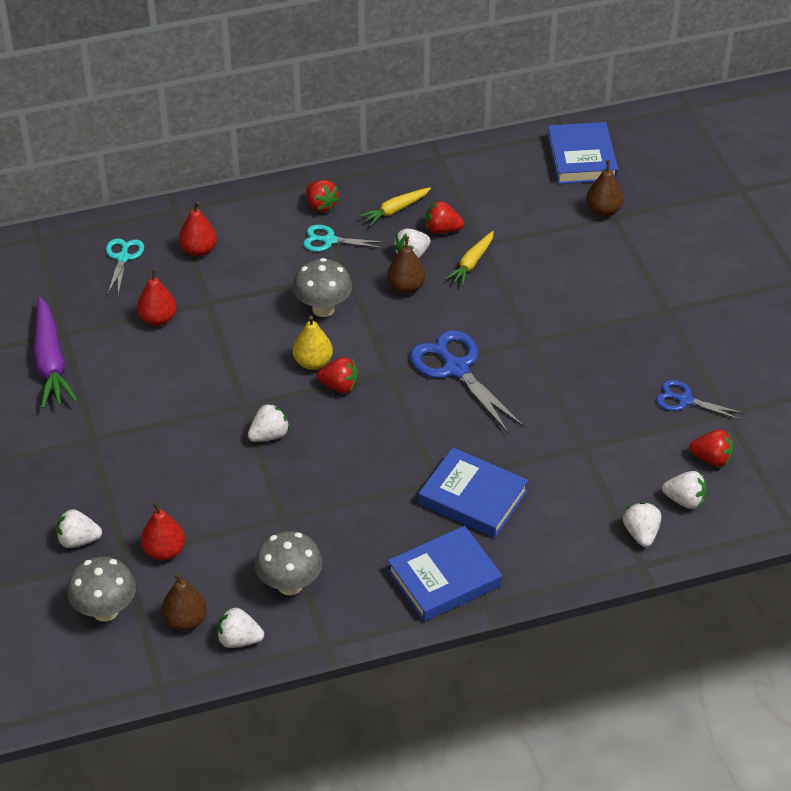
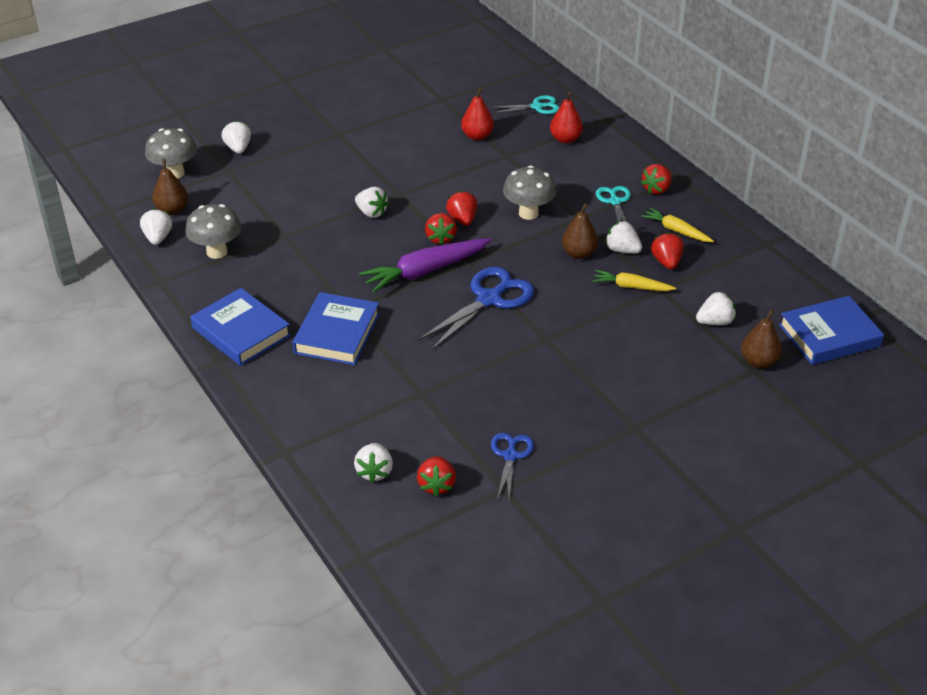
camera: 75 degrees right, 5 degrees down
purple carrot [33,297,78,408] -> purple carrot moved to [359,238,491,293]
red pear [141,501,185,560] -> none
yellow pear [293,316,333,370] -> red strawberry [446,191,477,226]
white strawberry [623,502,661,547] -> white strawberry moved to [696,291,736,325]

